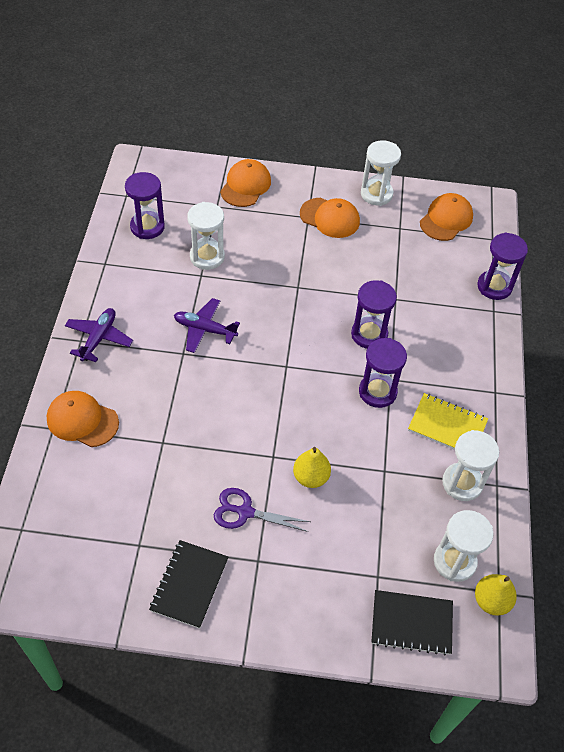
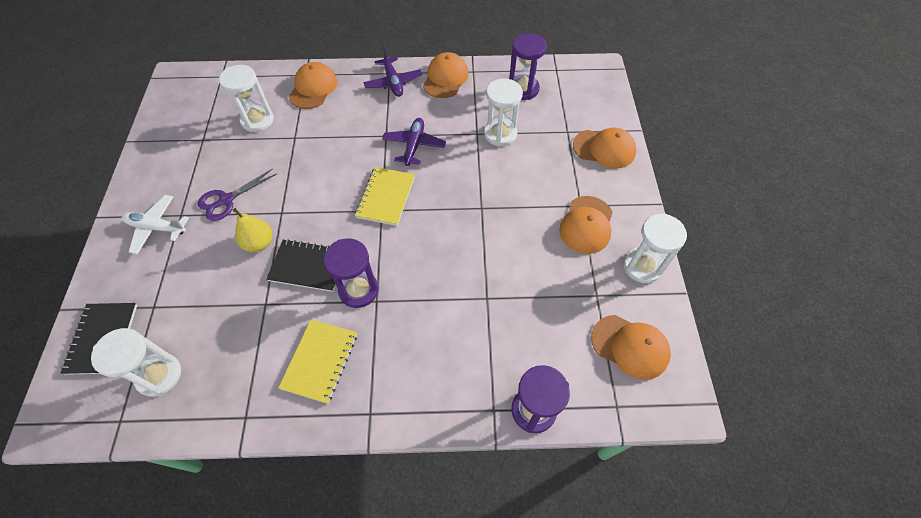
camera: 85 degrees right, 5 degrees up
purple plane [65,308,133,362] -> purple plane turned 60 degrees clockwise [363,47,422,97]
black notebook [149,540,228,629] -> black notebook moved to [267,239,336,292]
purple scissors [214,488,310,532] -> purple scissors turned 135 degrees counterclockwise [198,168,277,221]
purple hourglass [351,280,397,349] -> none
white hourglass [442,430,499,501] -> white hourglass moved to [219,65,274,132]
yellow pear [475,574,517,615] -> none
none -> white plane [122,195,189,254]
none -> yellow notebook [355,167,415,226]
none -> orange cap [423,52,469,98]

